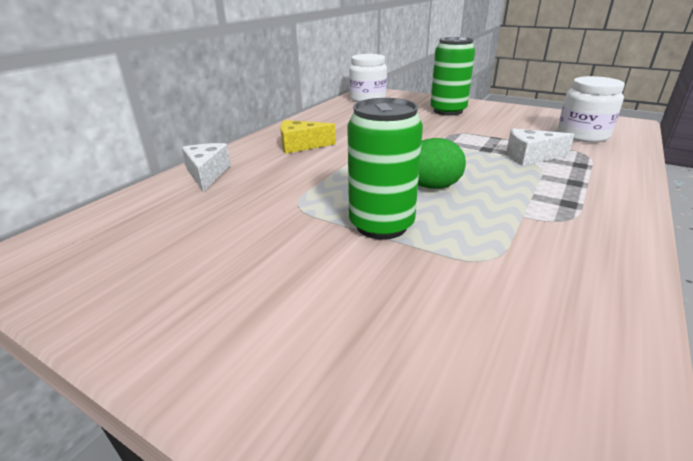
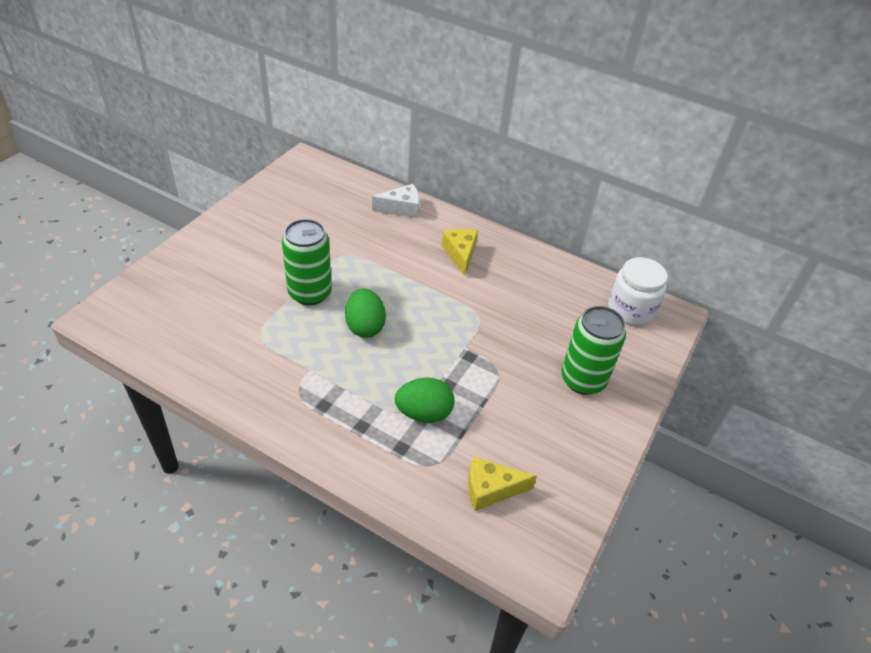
camera: 85 degrees right, 15 degrees up
white cheese [507,128,574,166] -> green egg [395,378,455,423]
white jar [558,76,625,142] -> yellow cheese [468,456,537,511]

